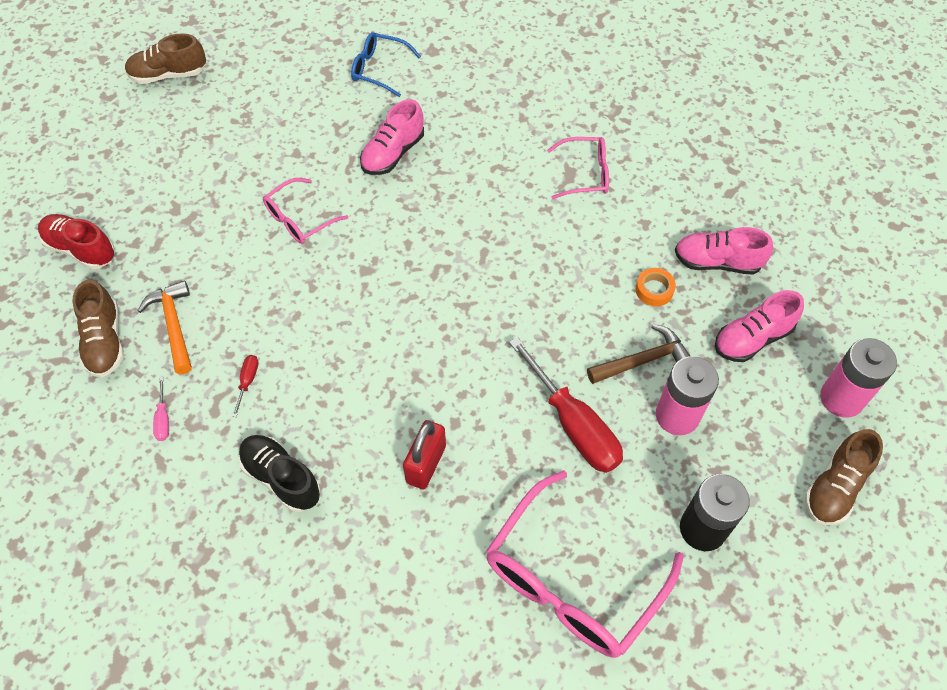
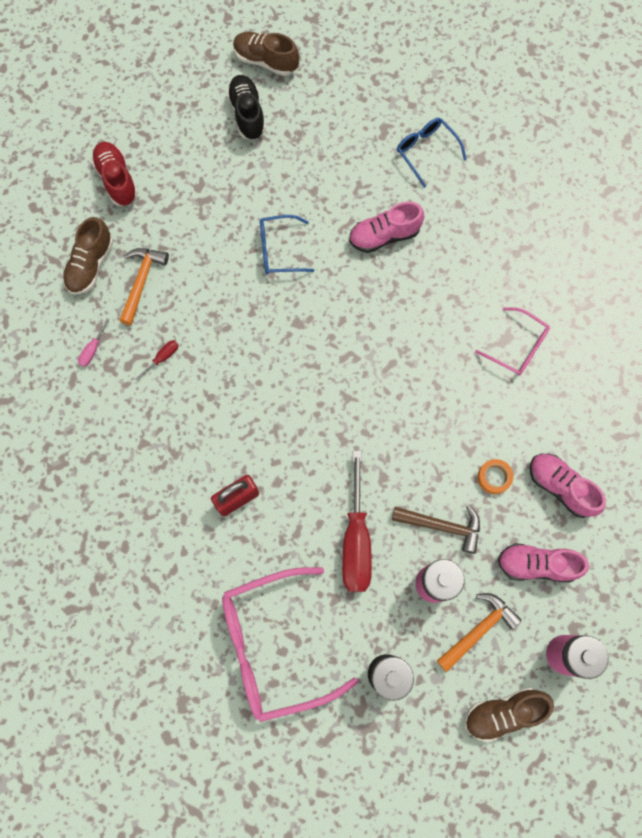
camera: 35 degrees right, 15 degrees up
black shoe [238,435,320,512] -> black shoe moved to [226,75,266,140]
pink glasses [263,178,348,244] -> blue glasses [260,215,315,274]
none -> orange hammer [437,593,522,672]

